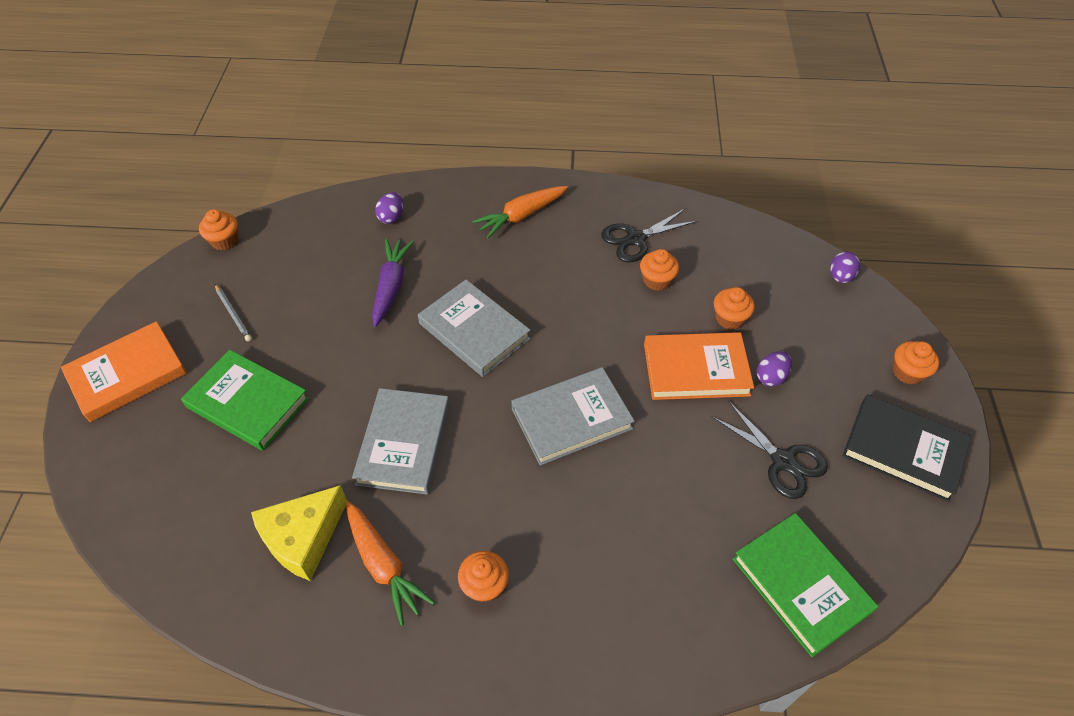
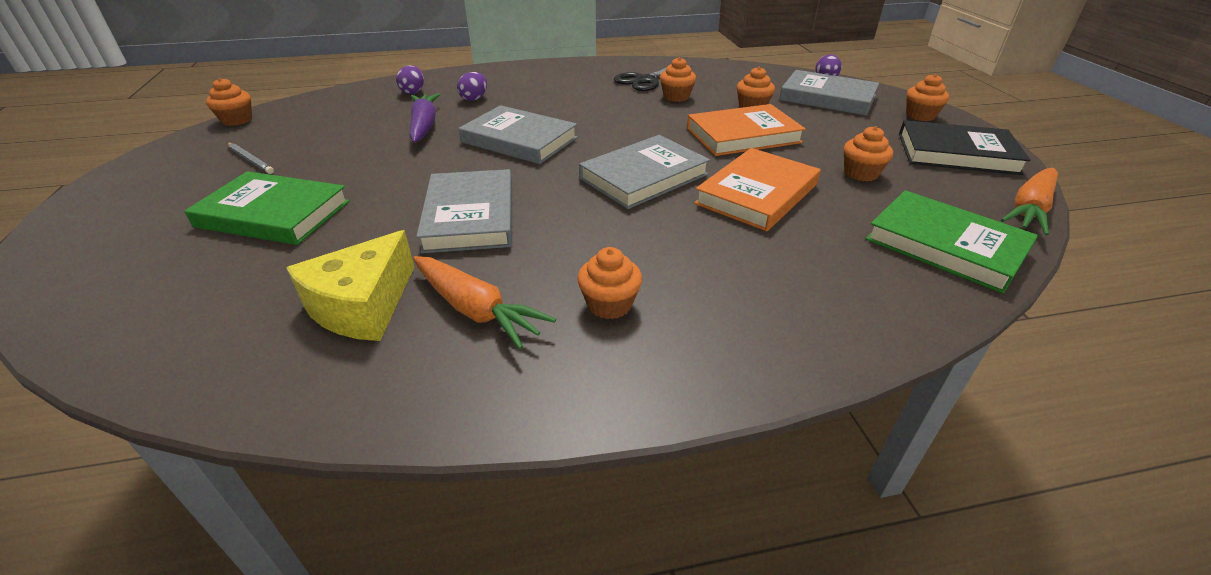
camera: 15 degrees left, 15 degrees down
orange book [61,321,187,422] -> orange book moved to [694,148,821,231]
orange carrot [472,186,568,238] -> orange carrot moved to [1001,168,1058,235]
black scissors [712,401,828,499] -> orange cupcake [844,126,893,182]
purple egg [756,351,792,387] -> purple egg moved to [457,72,487,101]
none -> grey book [779,70,879,116]

